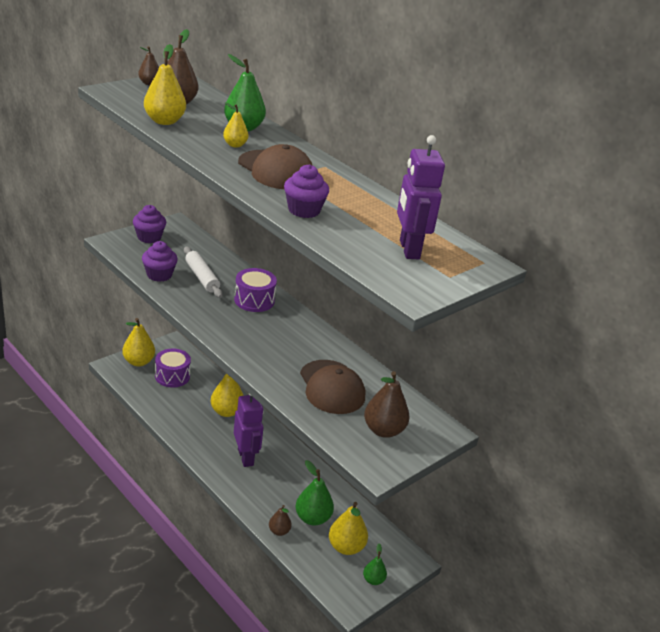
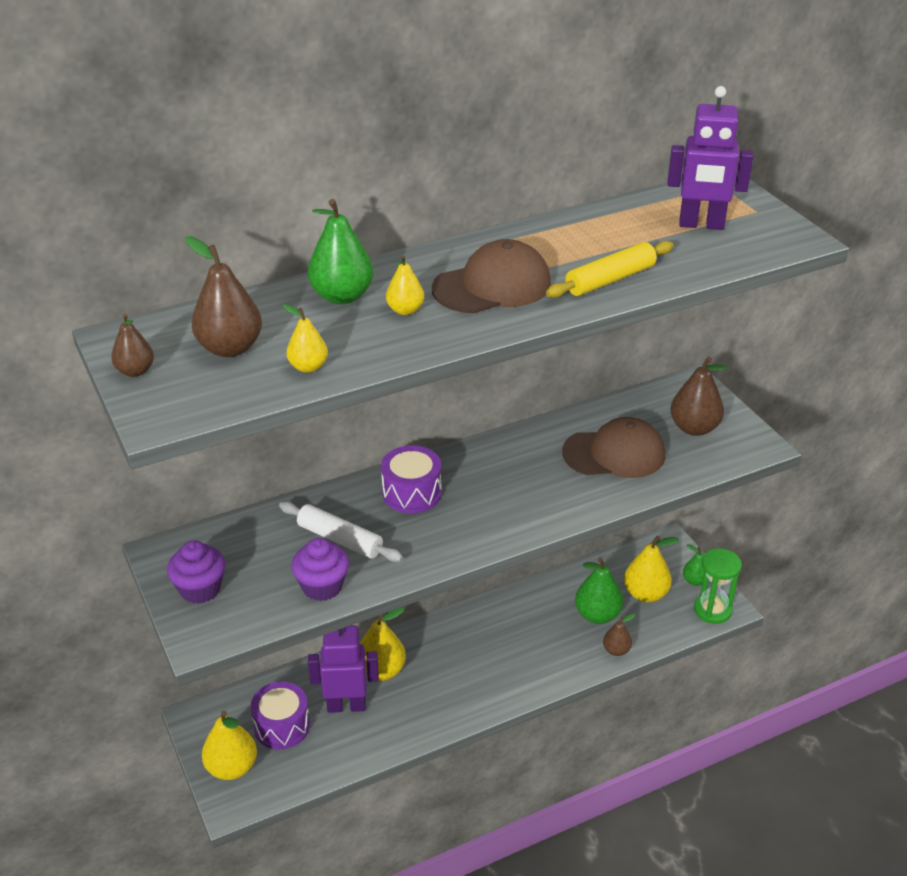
camera: 70 degrees left, 5 degrees up
yellow pear [144,44,186,125] -> yellow pear [283,304,328,373], size x0.58
white rolling pin [184,247,223,298] -> white rolling pin turned 45 degrees clockwise [279,501,403,562]
purple robot [234,394,264,467] -> purple robot moved to [308,625,379,713]
purple cupcake [284,164,329,218] -> yellow rolling pin [546,241,674,298]
none -> green hourglass [694,548,742,624]

